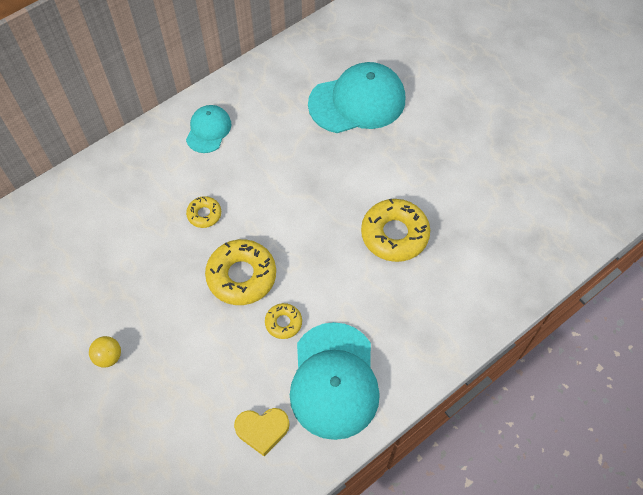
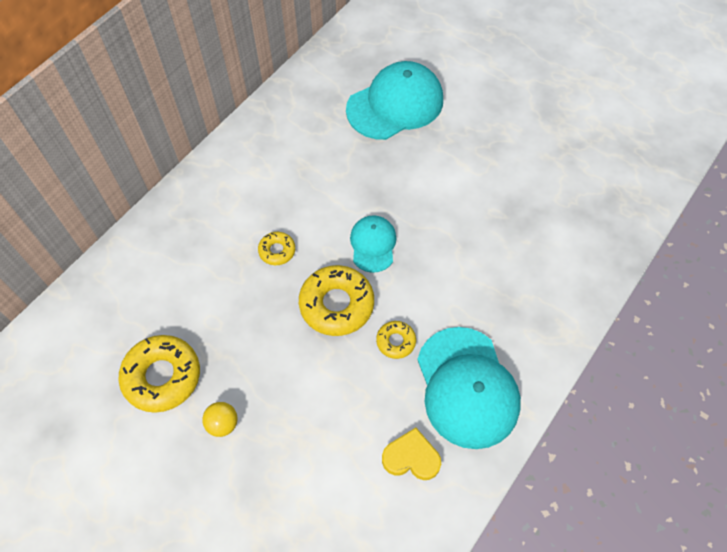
camera: 15 degrees left, 0 degrees up
turquoise cap [186,105,232,153] -> turquoise cap moved to [350,215,397,273]
yellow heart [234,408,289,456] -> yellow heart turned 150 degrees counterclockwise [382,428,441,480]
yellow donut [361,199,430,262] -> yellow donut moved to [118,335,200,413]

